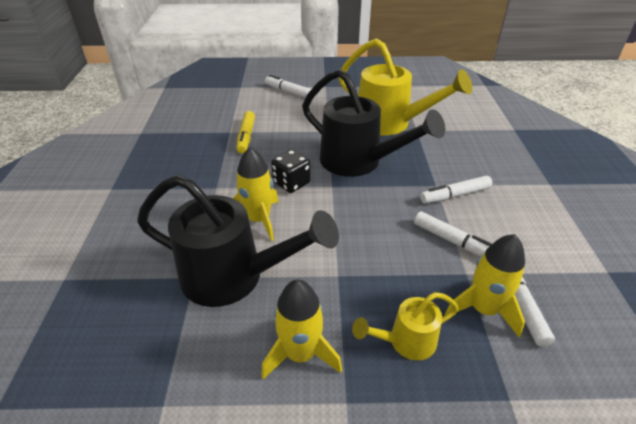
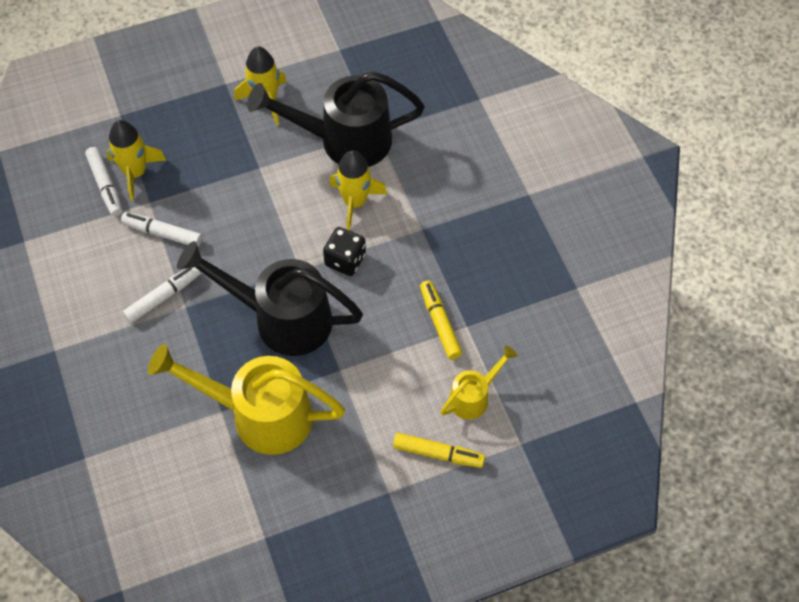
camera: 160 degrees right, 20 degrees up
white marker [265,75,311,98] -> yellow marker [393,433,485,468]
yellow watering can [352,292,459,360] -> yellow watering can moved to [440,345,518,420]

